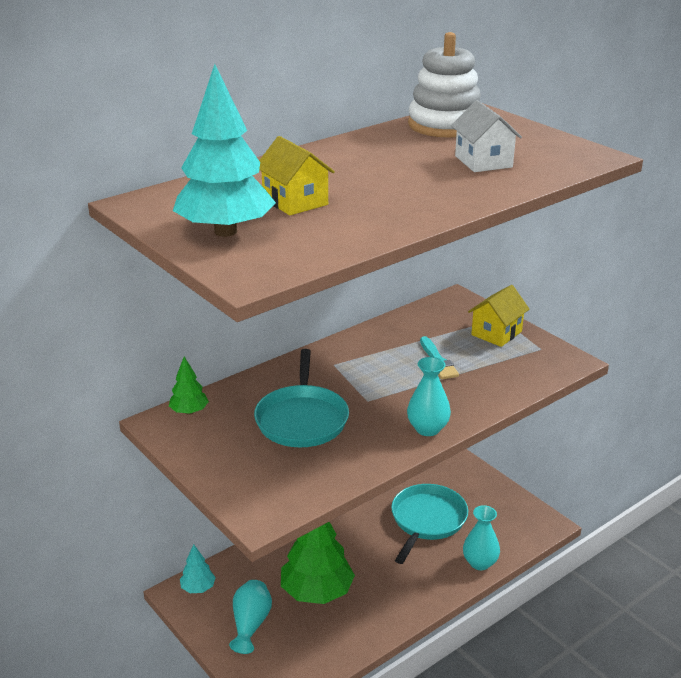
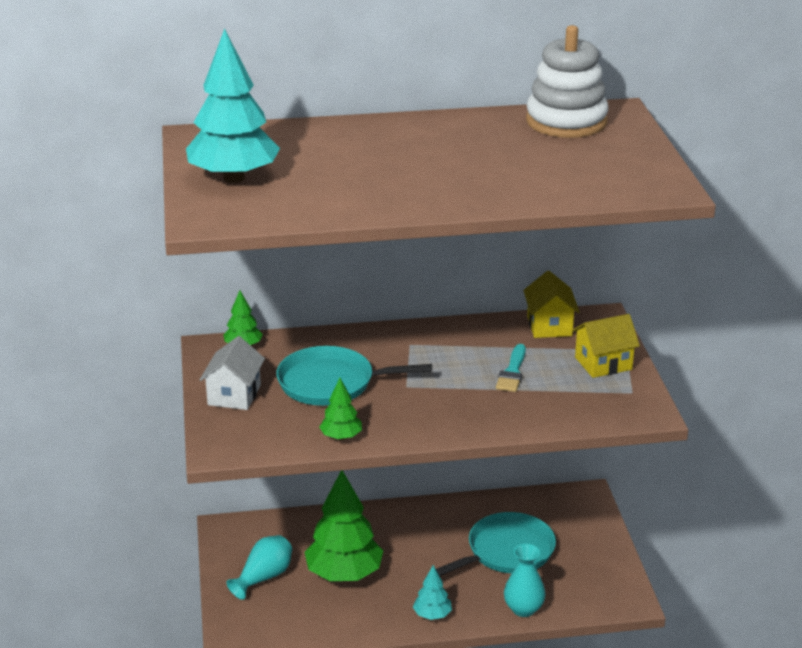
camera: 30 degrees right, 0 degrees up
turquoise tree [180,545,216,593] -> turquoise tree moved to [413,565,452,620]
turquoise pan [254,349,349,447] -> turquoise pan turned 60 degrees clockwise [276,346,432,406]
yellow house [259,136,335,216] -> yellow house moved to [523,271,580,338]
turquoise vase [407,357,451,436] -> none
white house [451,100,522,172] -> white house moved to [200,336,265,410]
none -> green tree [319,378,362,440]

